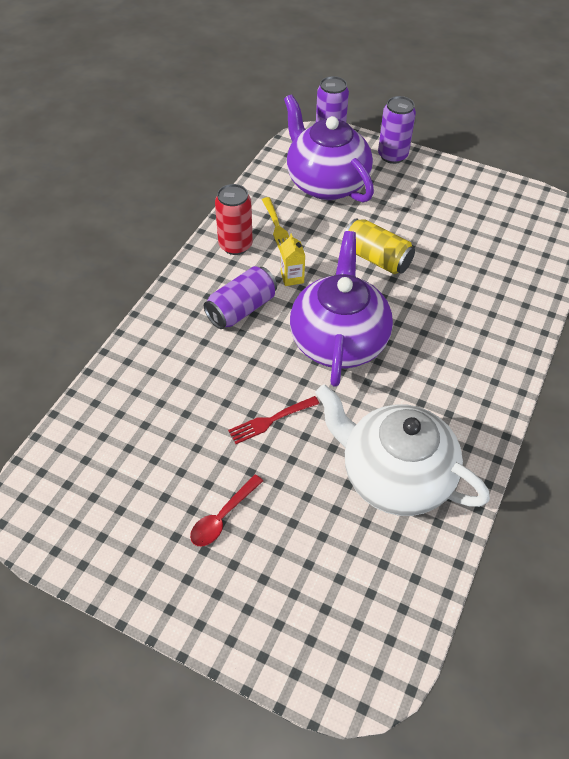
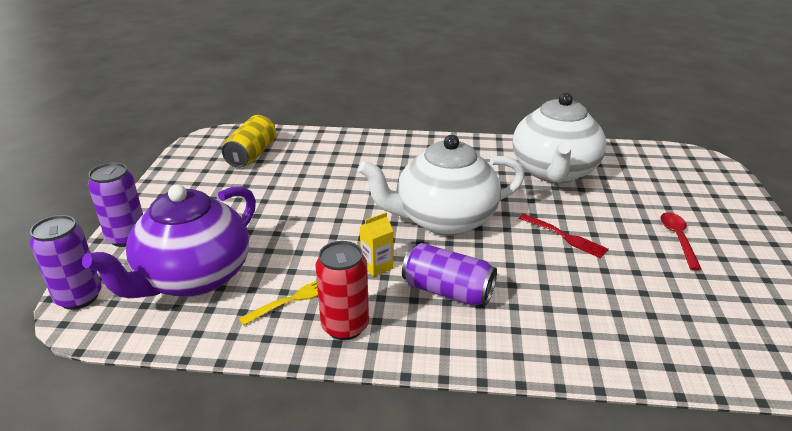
camera: 110 degrees left, 20 degrees down
red spoon [190,474,263,546] -> red spoon turned 105 degrees counterclockwise [660,212,701,270]
purple teapot [290,231,393,387] -> white teapot [358,135,525,236]
yellow can [343,218,415,274] -> yellow can moved to [222,115,276,168]

